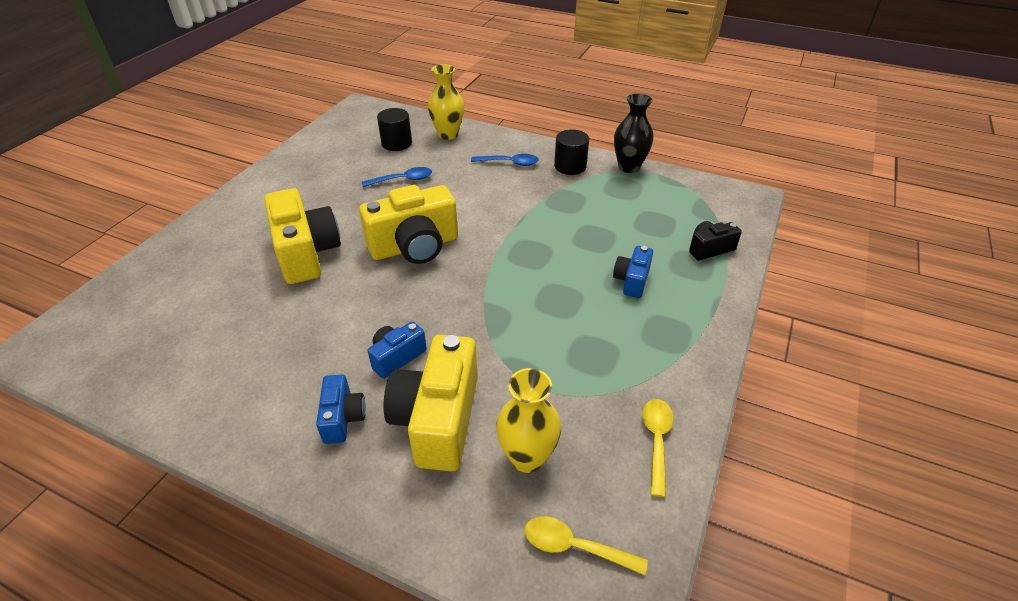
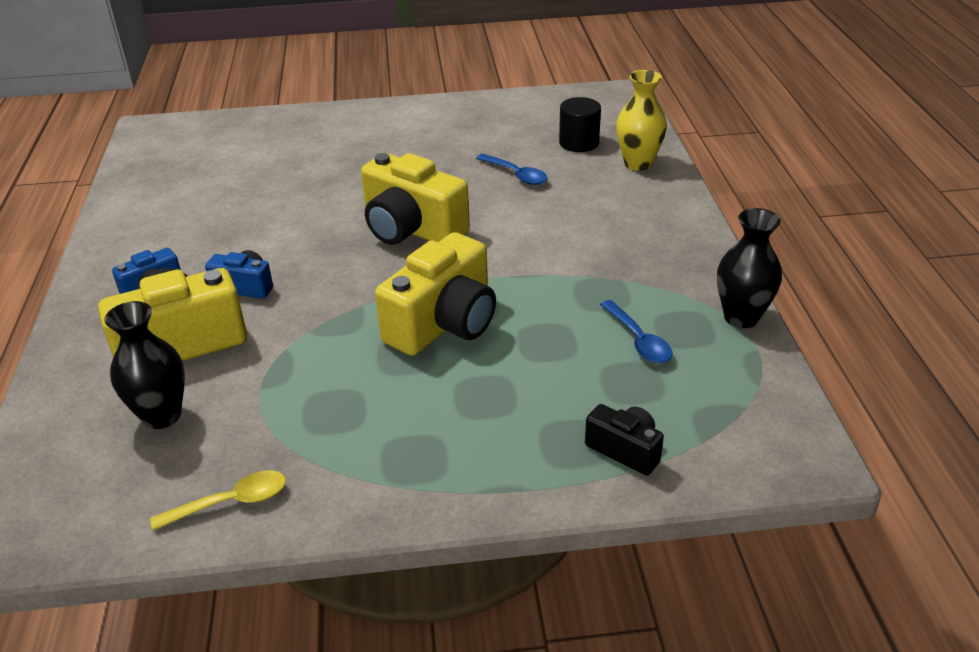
camera: 60 degrees right, 5 degrees down
yellow camera [264,188,341,284] -> yellow camera moved to [375,232,496,356]
blue spoon [471,154,538,166] -> blue spoon moved to [600,300,673,363]
yellow vase [496,368,561,473] -> black vase [104,301,185,429]
yellow spoon [525,516,648,575] -> none
black cylinder [554,129,589,175] -> none
blue camera [613,246,653,298] -> none

